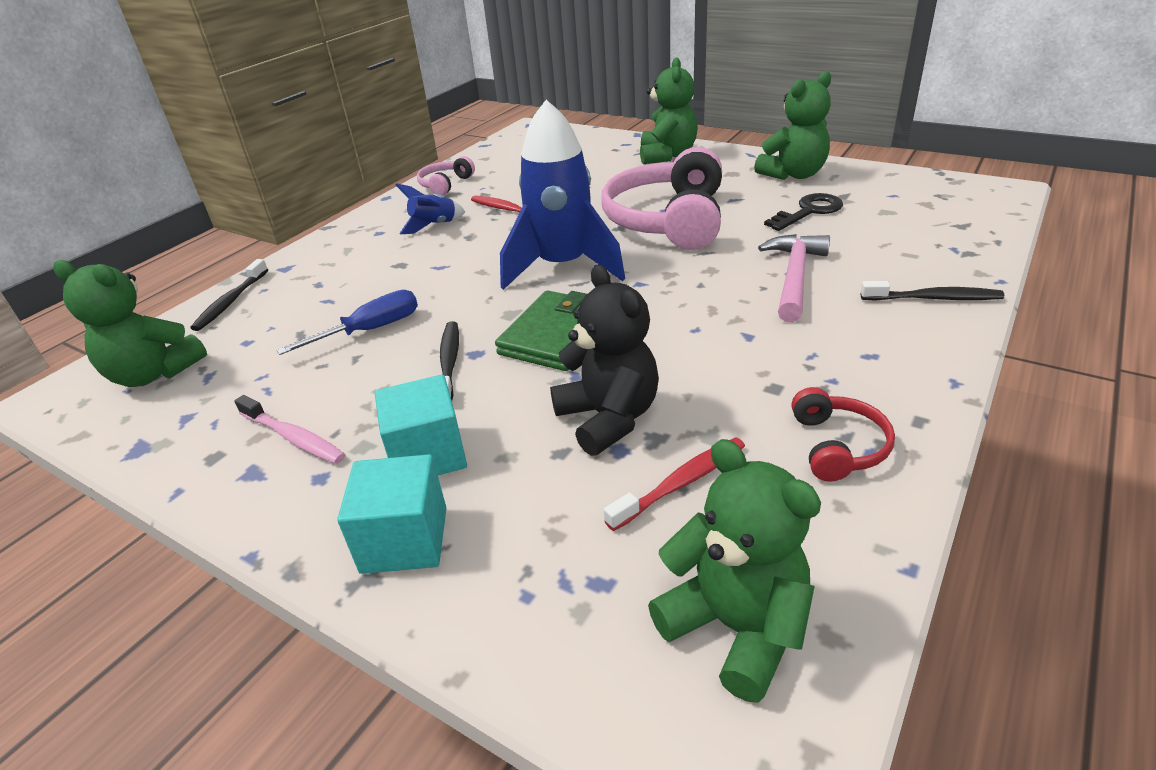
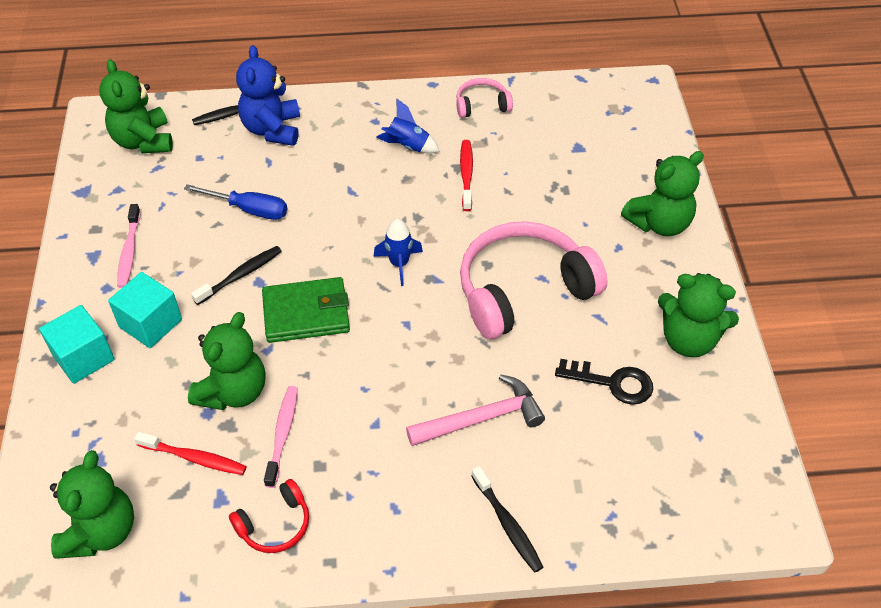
camera: 50 degrees right, 15 degrees up
blue rocket [500,100,625,290] -> blue rocket [373,219,423,286], size x0.47
black teddy bear [550,264,659,456] -> green teddy bear [188,312,265,410]
none -> blue teddy bear [236,45,300,146]
none -> pink toothbrush [264,386,298,488]

